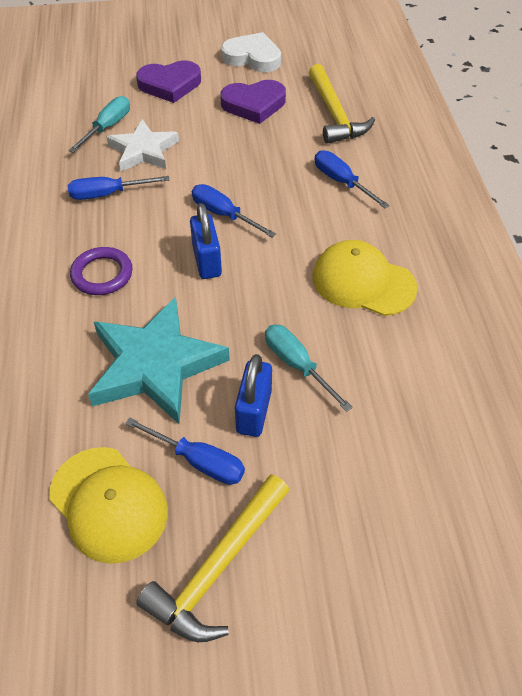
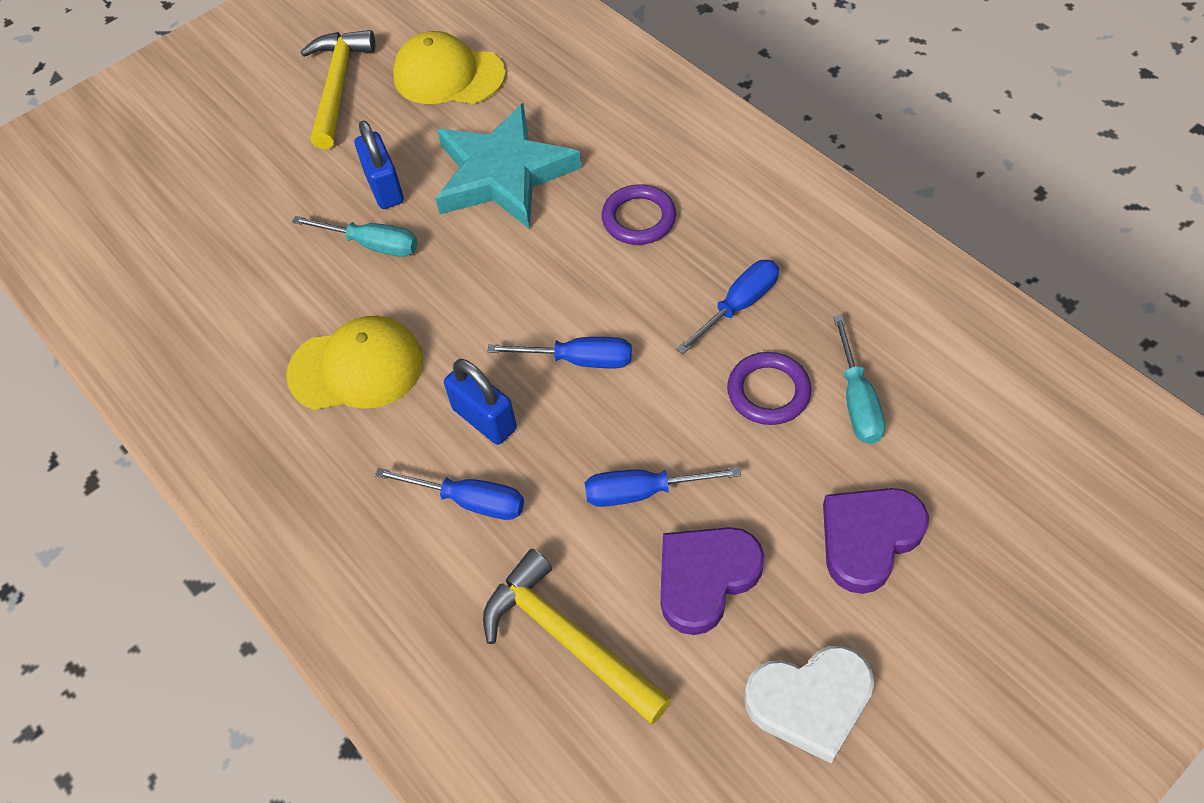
camera: 150 degrees right, 5 degrees up
white star [106,119,179,172] -> purple ring [727,352,812,425]
blue screwdriver [125,417,245,485] -> blue screwdriver moved to [585,467,741,507]
blue padlock [190,203,222,279] -> blue padlock moved to [444,359,517,445]

